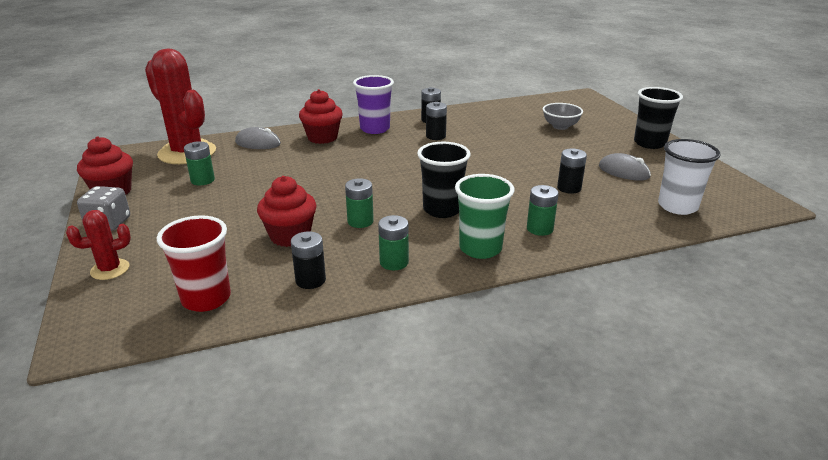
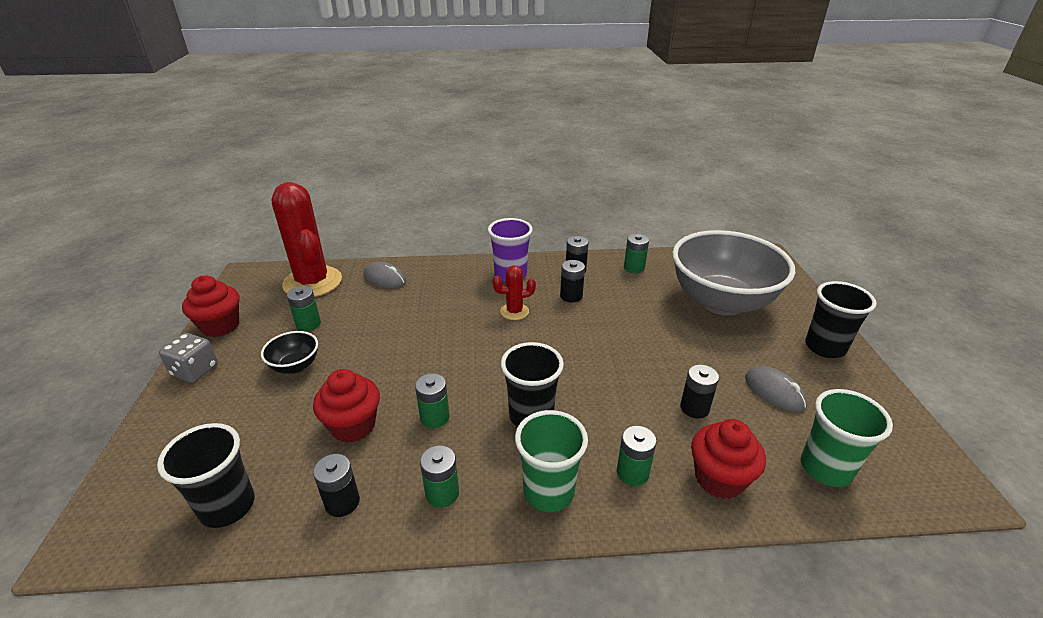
camera: 15 degrees right, 5 degrees up
red cactus [66,210,131,280] -> red cactus moved to [493,265,536,320]
red cup [157,215,231,312] -> black cup [157,423,255,528]
red cupcake [299,89,343,144] -> red cupcake moved to [691,419,766,499]
grey bowl [543,103,583,130] -> grey bowl [672,230,795,315], size x2.42
white cup [658,139,721,215] -> green cup [801,389,893,487]
none -> black bowl [261,331,318,374]
none -> green battery [624,234,649,273]

